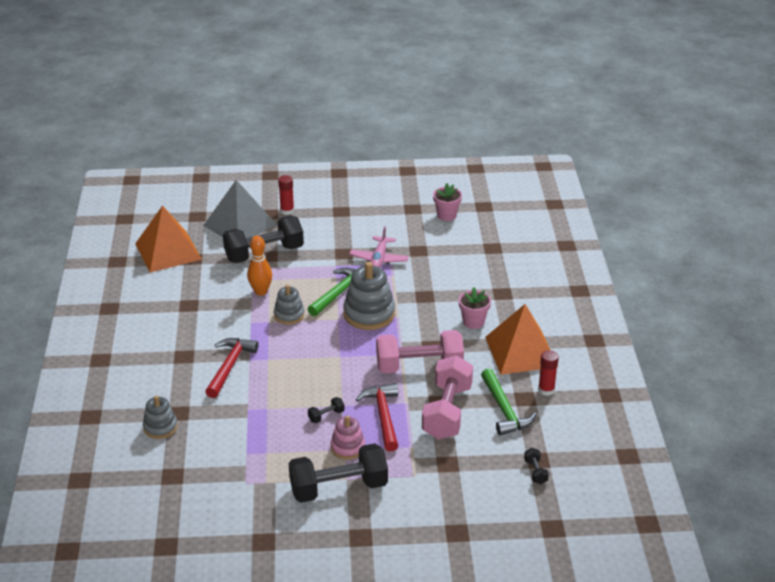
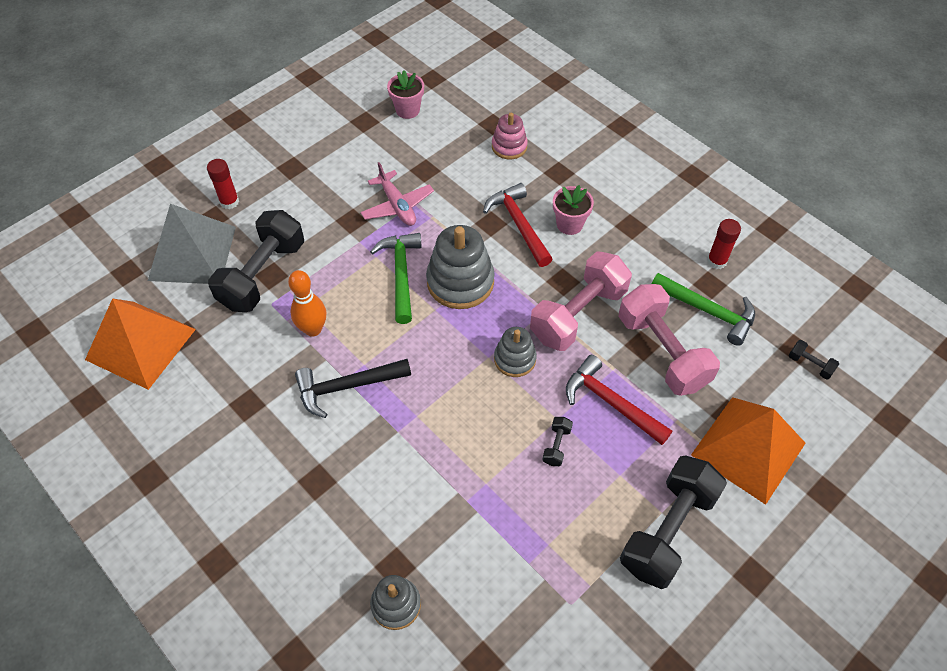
camera: 40 degrees left, 20 degrees up
red hammer [205,338,258,398] -> red hammer moved to [483,183,552,267]
grey stacking toy [274,285,305,325] -> grey stacking toy moved to [494,327,537,377]
pink stacking toy [331,415,365,460] -> pink stacking toy moved to [492,113,528,159]
orange pyramid [485,304,558,375] -> orange pyramid moved to [691,397,805,505]
none -> black hammer [295,359,411,418]

